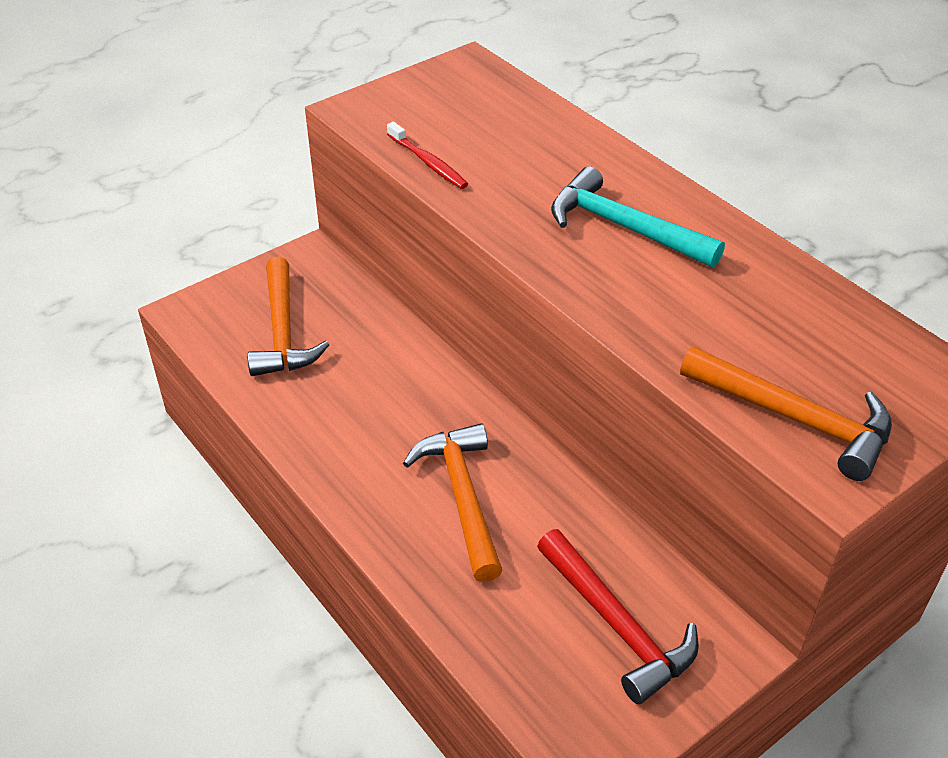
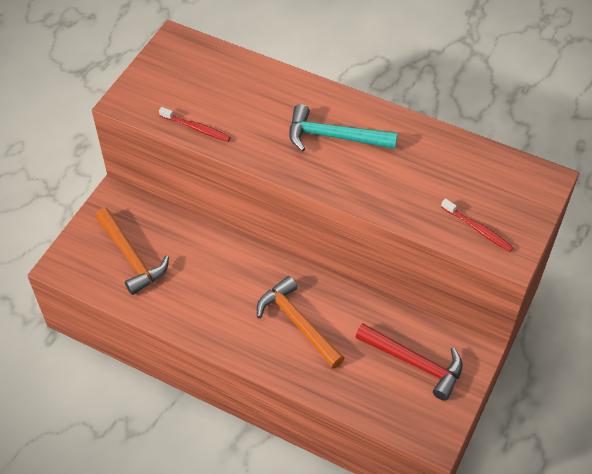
camera: 25 degrees left, 10 degrees up
orange hammer [680,347,892,481] -> red toothbrush [441,198,514,252]

